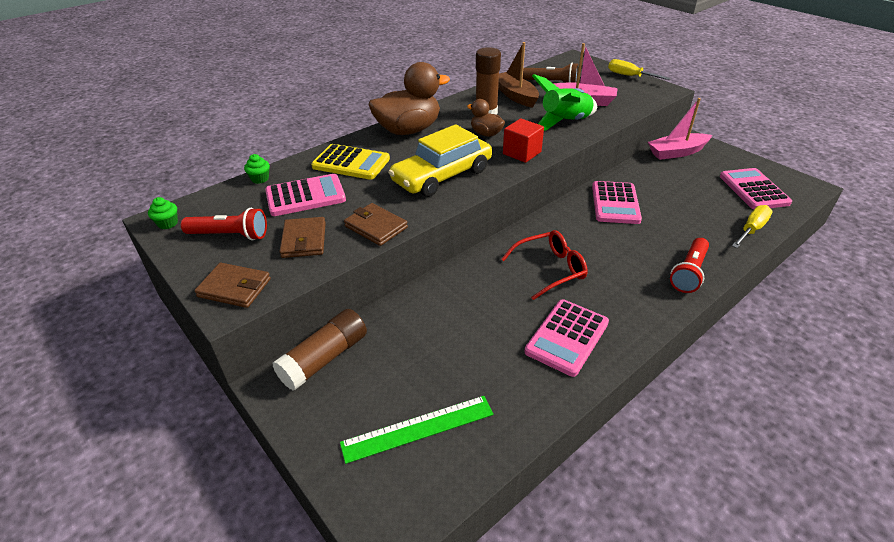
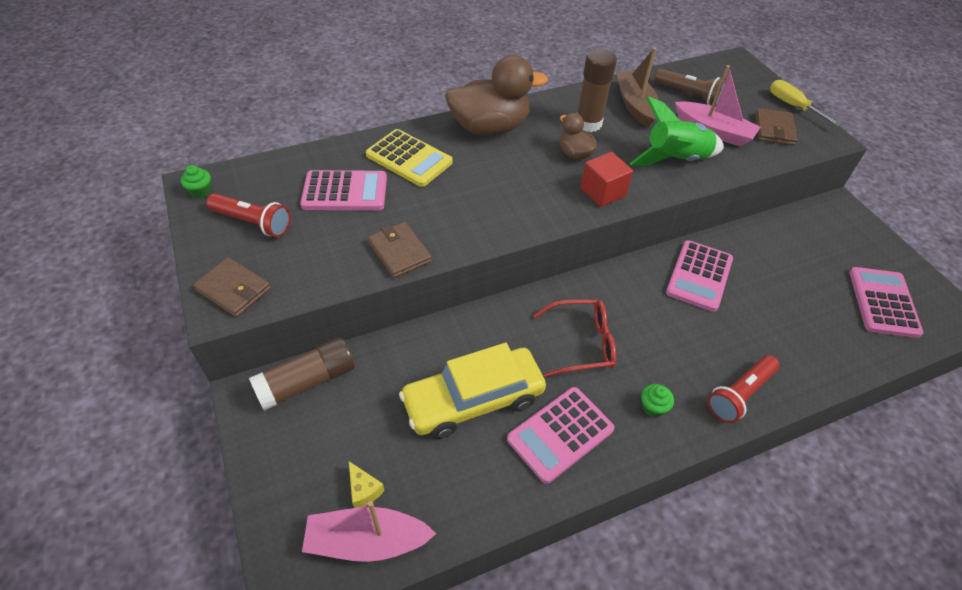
camera: 15 degrees right, 10 degrees up
green cupcake [244,154,270,184] -> green cupcake moved to [641,384,674,417]
brown wallet [279,217,326,258] -> brown wallet moved to [755,108,798,146]
green ruler [340,396,493,464] -> yellow cheese [349,462,385,508]
yellow car [388,124,492,197] -> yellow car moved to [399,343,546,439]
pink boat [648,98,712,160] -> pink boat moved to [302,501,436,562]
yellow screwdriver [732,205,773,248] -> none

